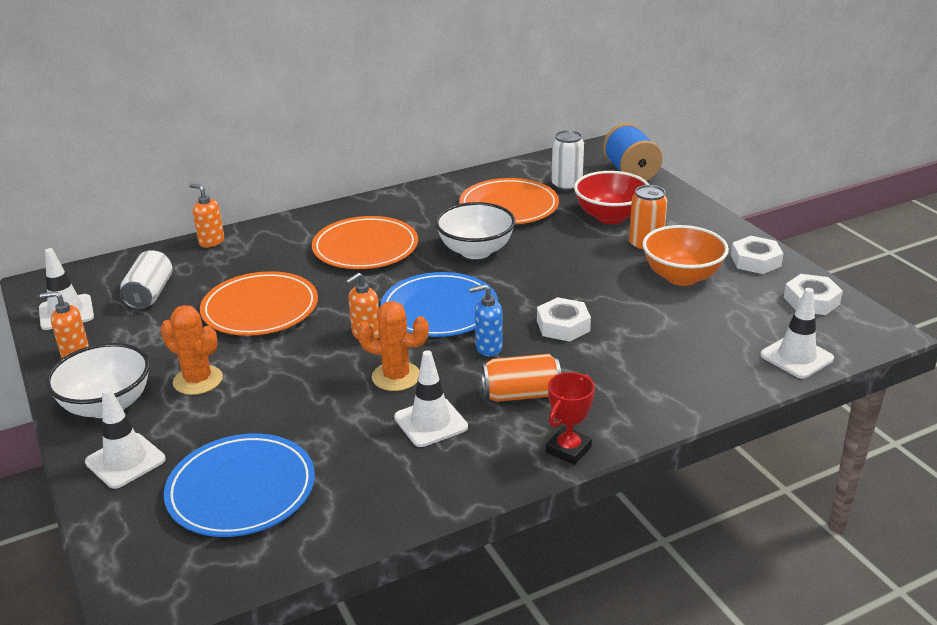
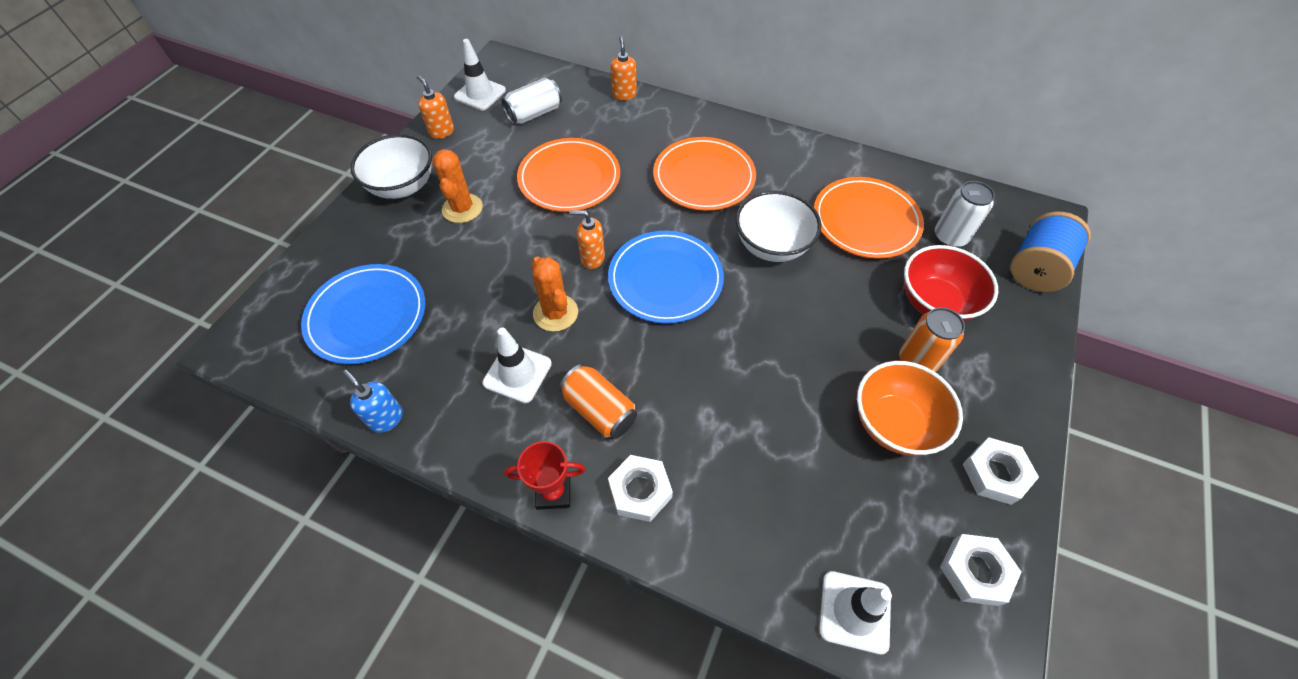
camera: 50 degrees right, 25 degrees up
white traffic cone [85,388,166,489] -> none
blue soap dispenser [469,284,503,356] -> blue soap dispenser moved to [343,370,403,433]
white nut [537,297,591,342] -> white nut moved to [608,455,673,522]

